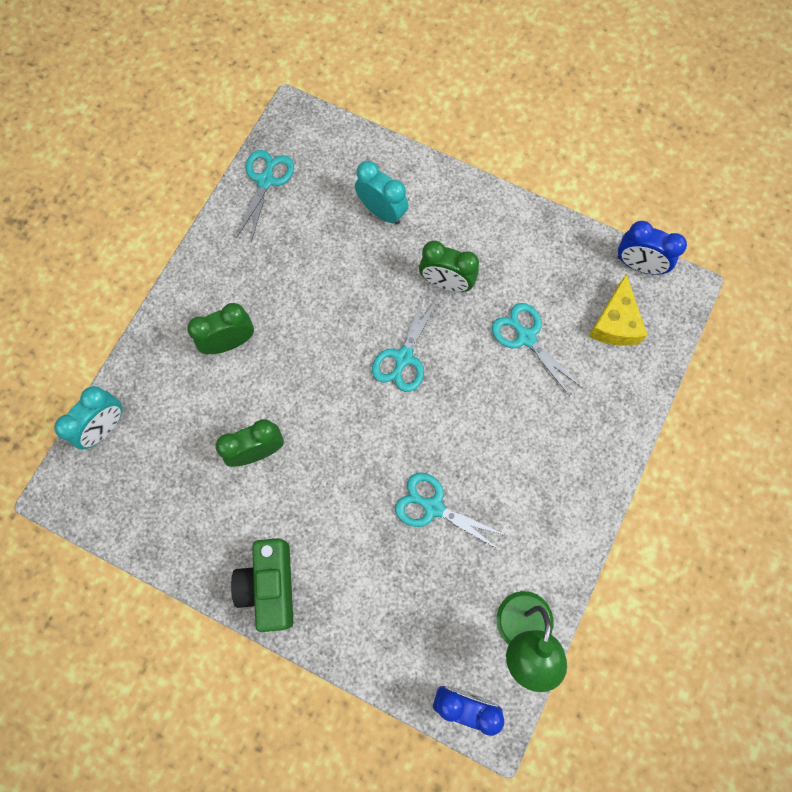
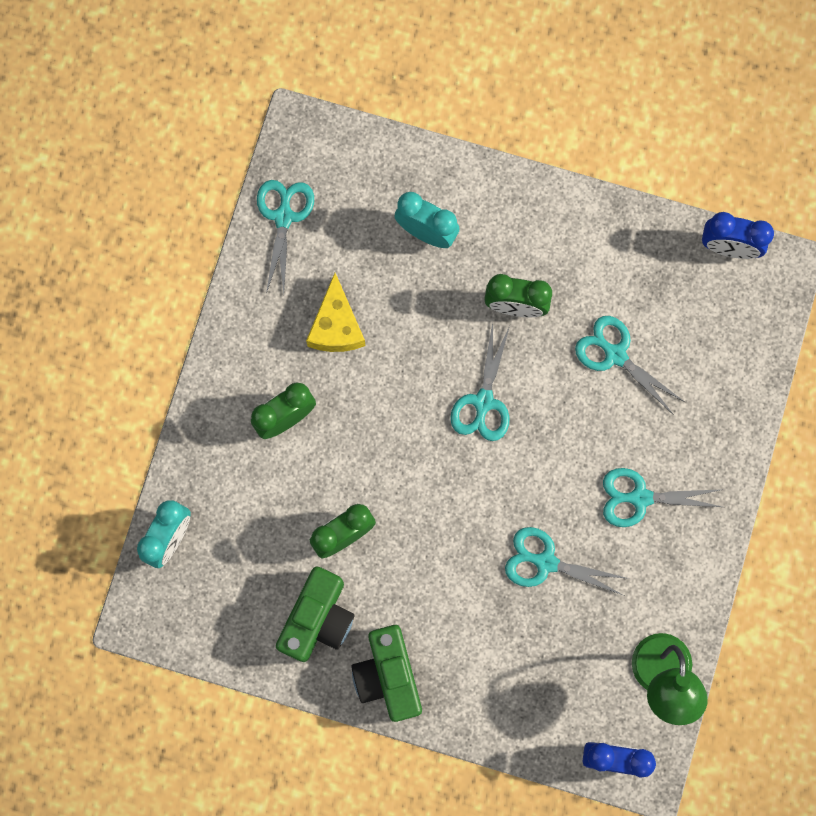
camera: 10 degrees left, 5 degrees up
yellow cheese [589,274,648,346] -> yellow cheese moved to [306,273,366,352]
none -> green camera [276,566,354,662]
none -> turquoise scissors [603,468,724,527]

